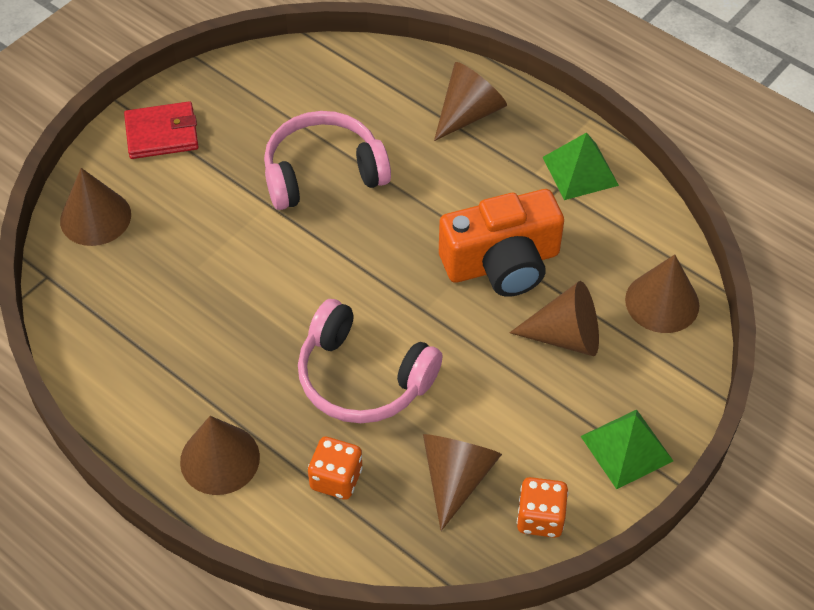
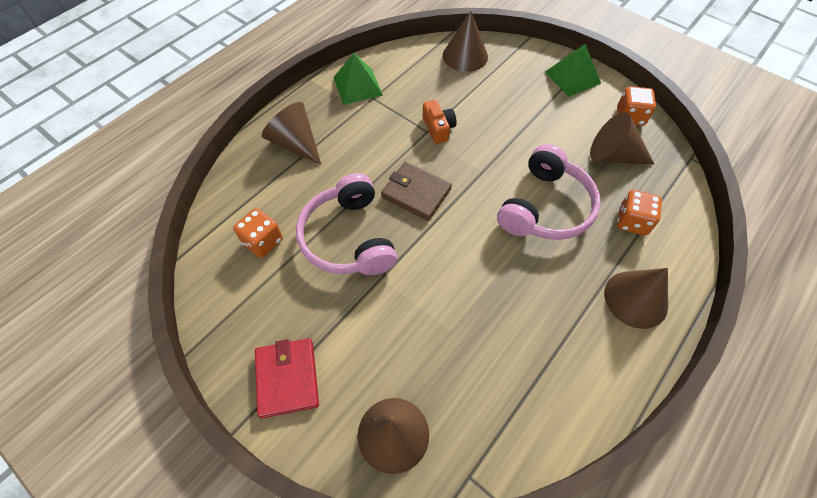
camera: 90 degrees left, 5 degrees up
orange camera [439,189,564,297] -> orange camera [423,100,457,144], size x0.48
brown cone [509,281,599,356] -> none
none -> orange dice [233,208,283,258]
none -> brown wallet [381,162,452,221]

